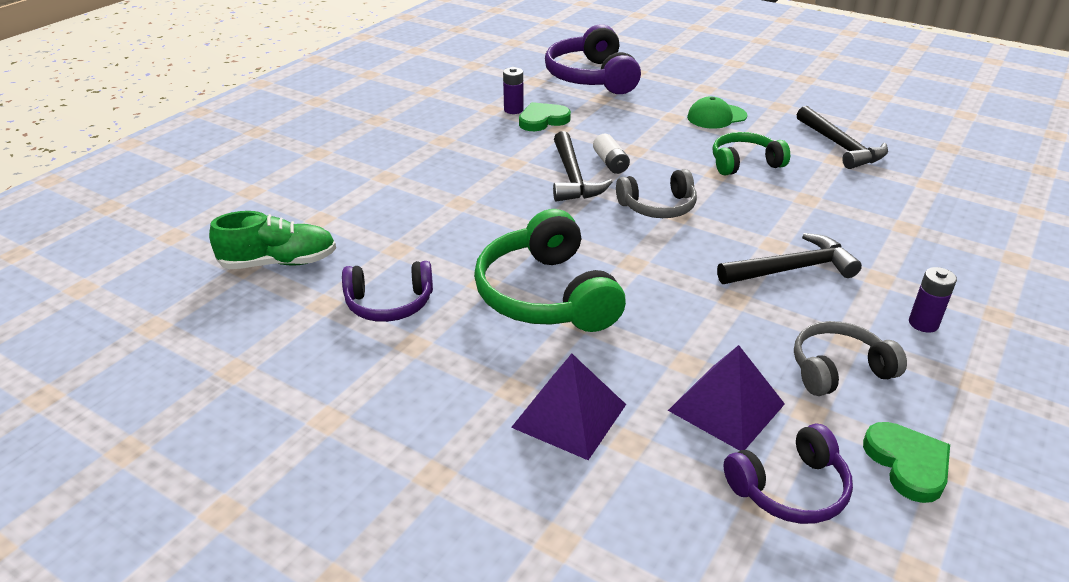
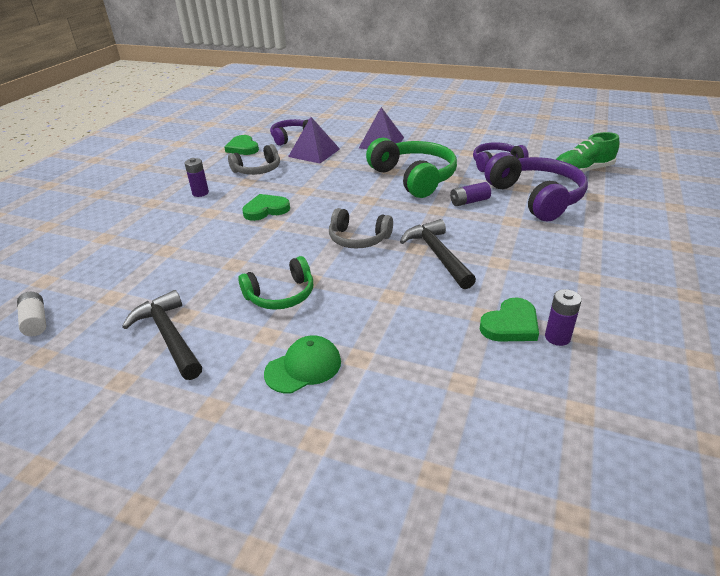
camera: 170 degrees right, 0 degrees up
purple headphones [545,24,641,94] -> purple headphones moved to [485,152,588,222]
white battery [593,134,630,174] -> white battery moved to [17,292,46,336]
grey headphones [616,169,697,218] -> grey headphones turned 135 degrees counterclockwise [329,208,393,249]
black hammer [717,233,862,284] -> green heart [242,194,290,221]
none -> purple battery [450,182,491,206]

